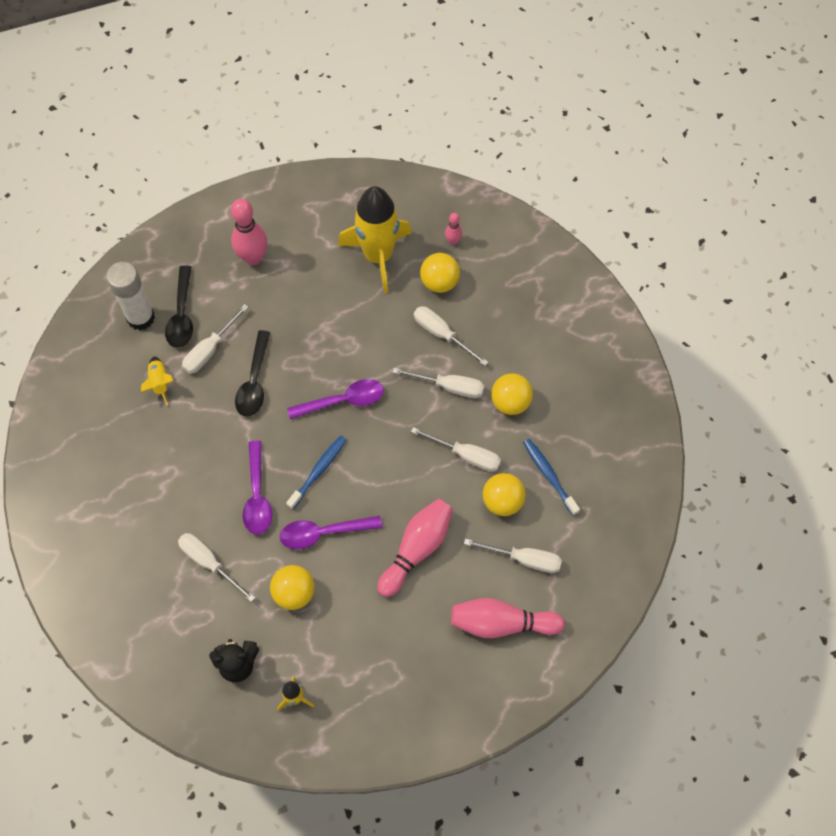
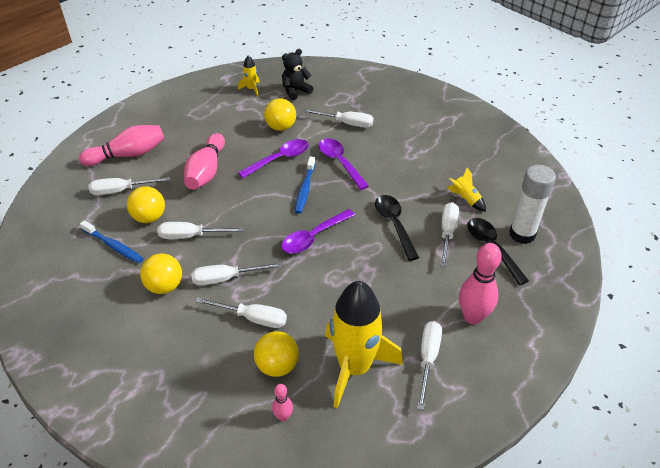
camera: 155 degrees right, 20 degrees down
none -> white screwdriver [417,321,442,410]

